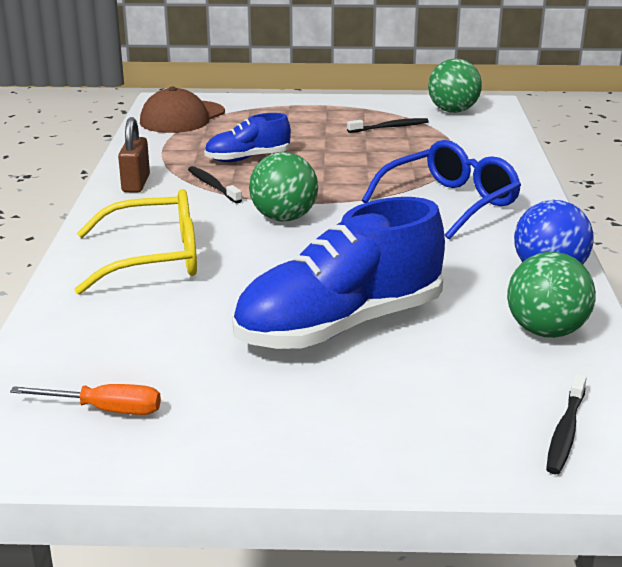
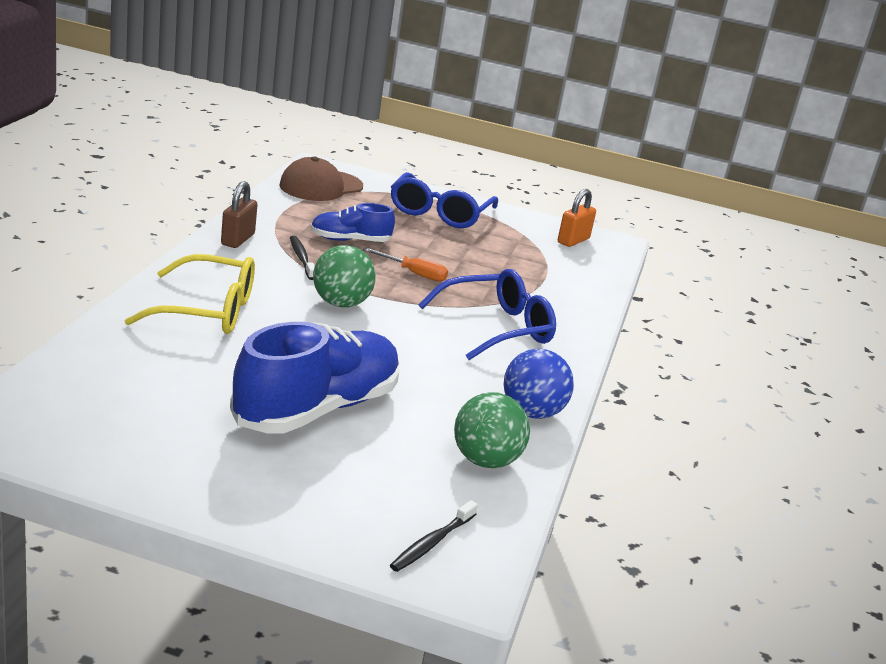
camera: 10 degrees right, 0 degrees up
orange screwdriver [10,384,161,415] -> orange screwdriver moved to [363,248,448,282]
blue shoe [232,197,445,349] -> blue shoe turned 150 degrees clockwise [230,322,400,434]
black toothbrush [347,118,429,133] -> none
green ball [428,59,482,113] -> orange padlock [558,189,596,247]
none -> blue glasses [391,172,498,228]

